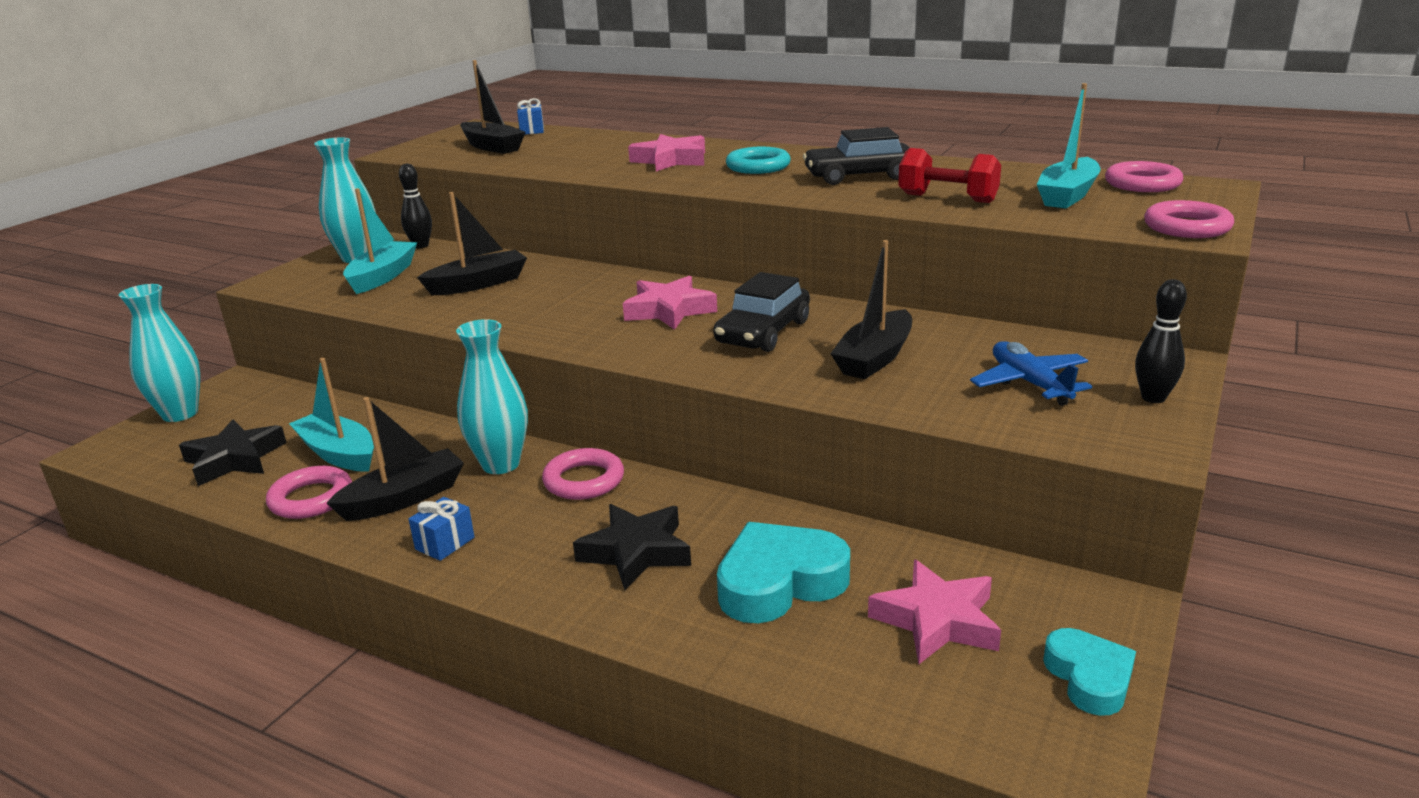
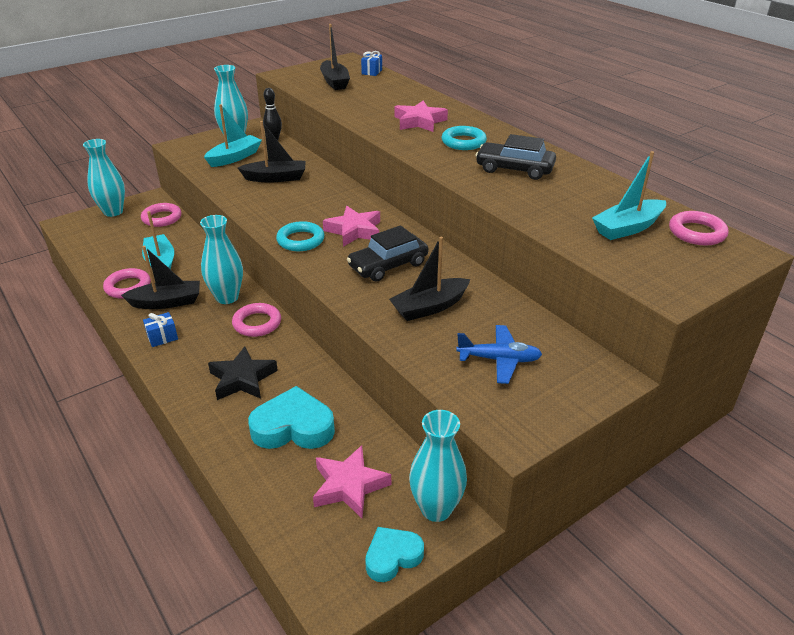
camera: 25 degrees right, 10 degrees up
black star [179,420,286,486] -> none
red dumbbell [898,148,1001,203] -> none
blue plane [970,341,1092,406] -> blue plane turned 90 degrees clockwise [456,325,542,384]
turquoise heart [1043,628,1136,716] -> turquoise heart turned 135 degrees counterclockwise [365,527,424,582]
black bowling pin [1135,279,1187,403] -> none
pink ring [1144,200,1234,238] -> pink ring moved to [141,203,181,227]
none -> turquoise ring [276,221,325,251]
none -> turquoise vase [409,410,467,522]

